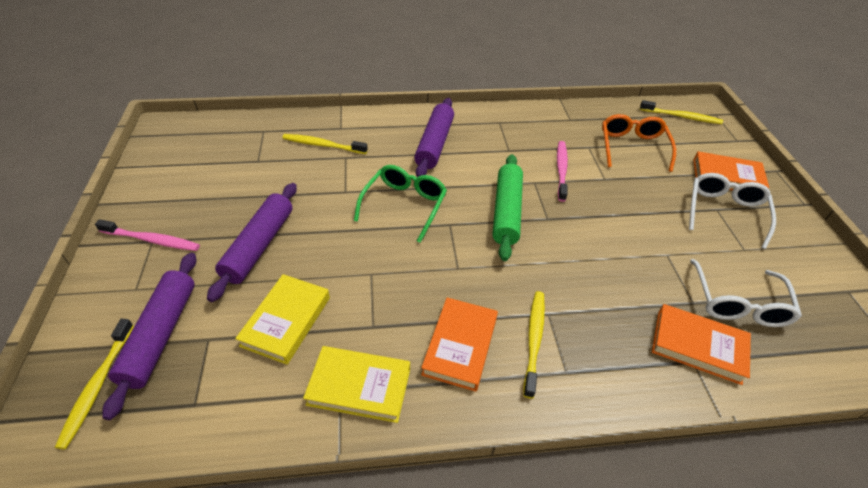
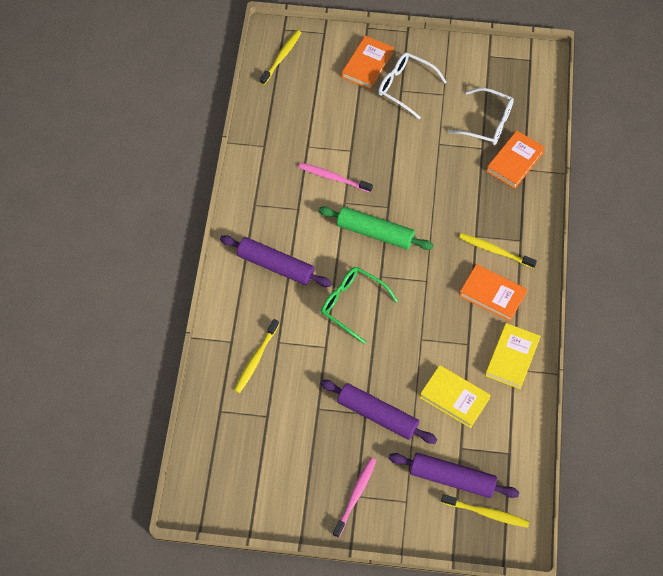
camera: 75 degrees left, 15 degrees up
orange glasses [602,114,676,172] -> none

